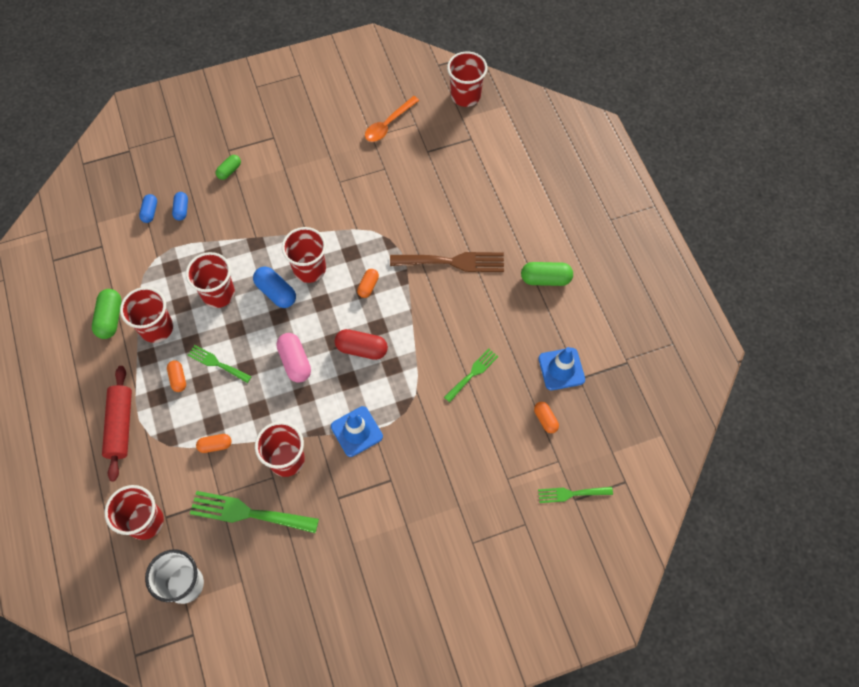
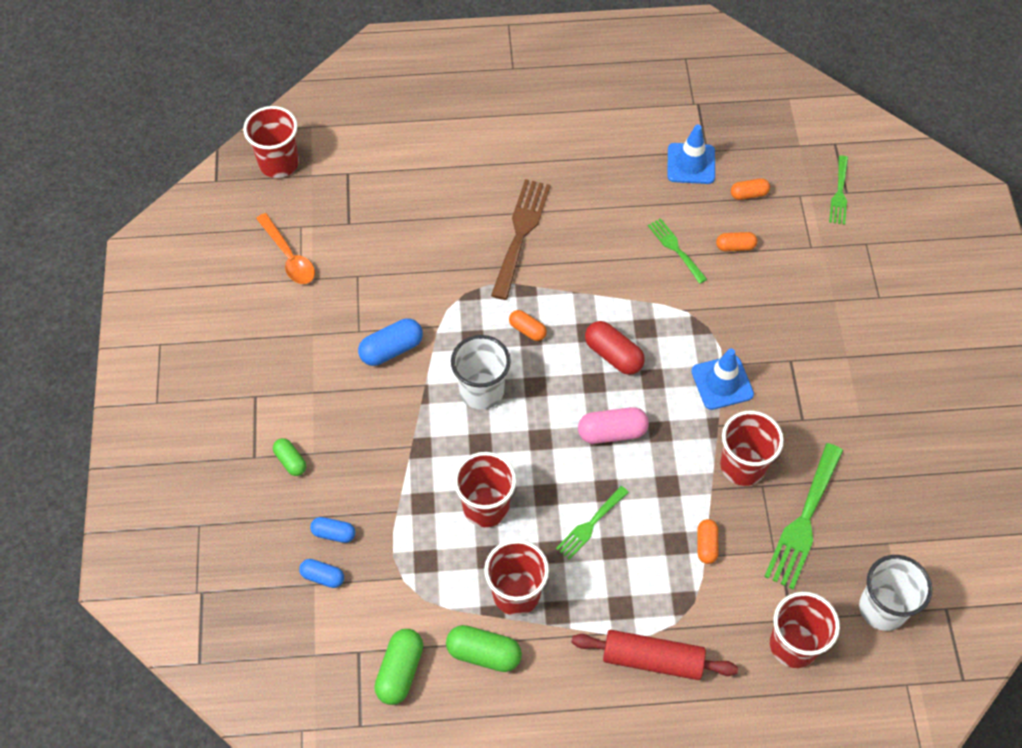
camera: 75 degrees left, 5 degrees down
orange capsule [167,360,186,392] -> orange capsule moved to [716,232,757,251]
blue capsule [253,267,296,308] -> blue capsule moved to [358,318,423,366]
red cup [282,227,326,283] -> white cup [451,335,511,410]
red capsule [335,329,388,360] -> red capsule turned 75 degrees counterclockwise [585,321,645,375]
green capsule [521,262,573,286] -> green capsule moved to [374,629,423,705]

